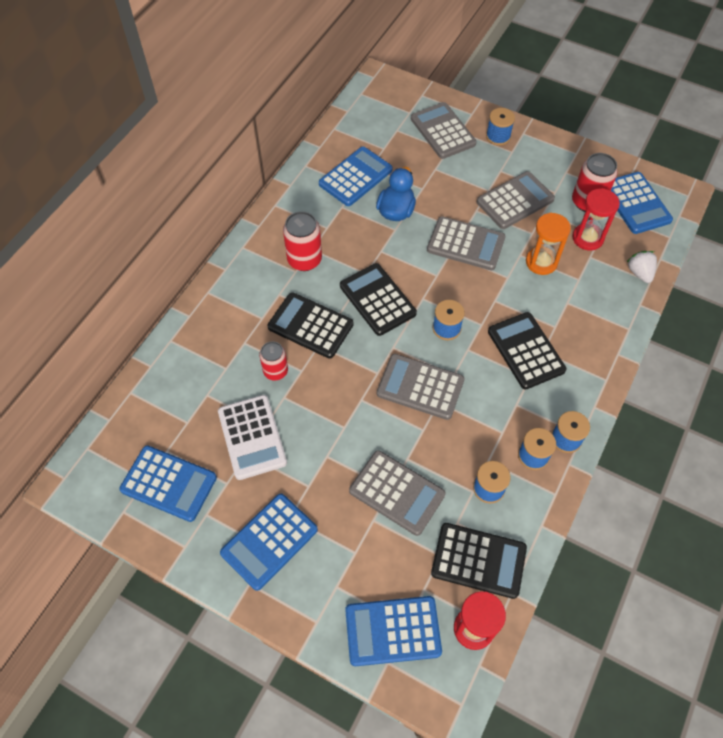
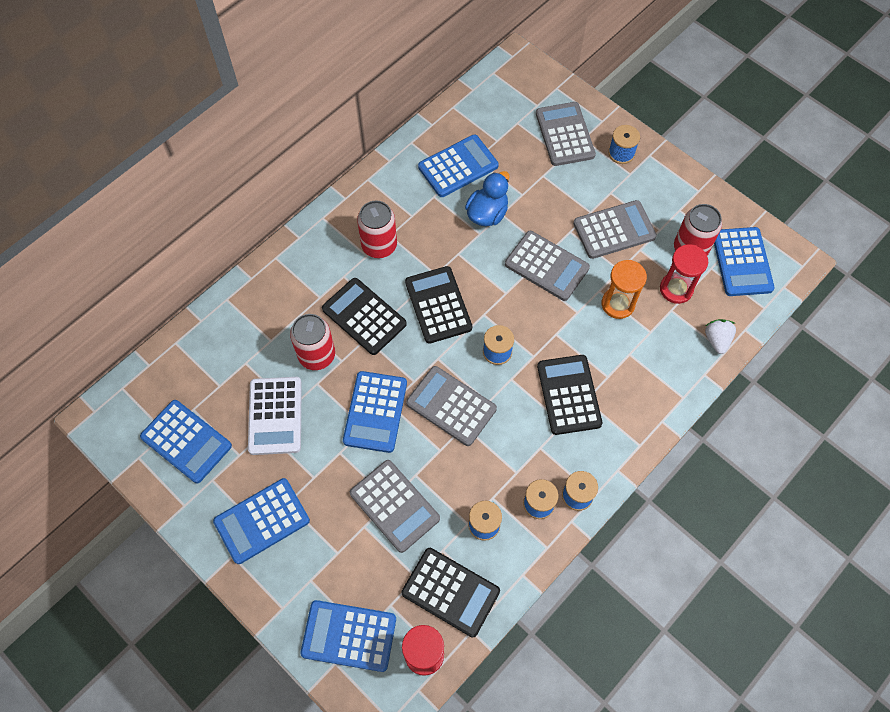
camera: 15 degrees right, 5 degrees up
red can [259,342,288,380] -> red can [290,314,335,370], size x1.51
none -> blue calculator [343,371,407,453]

